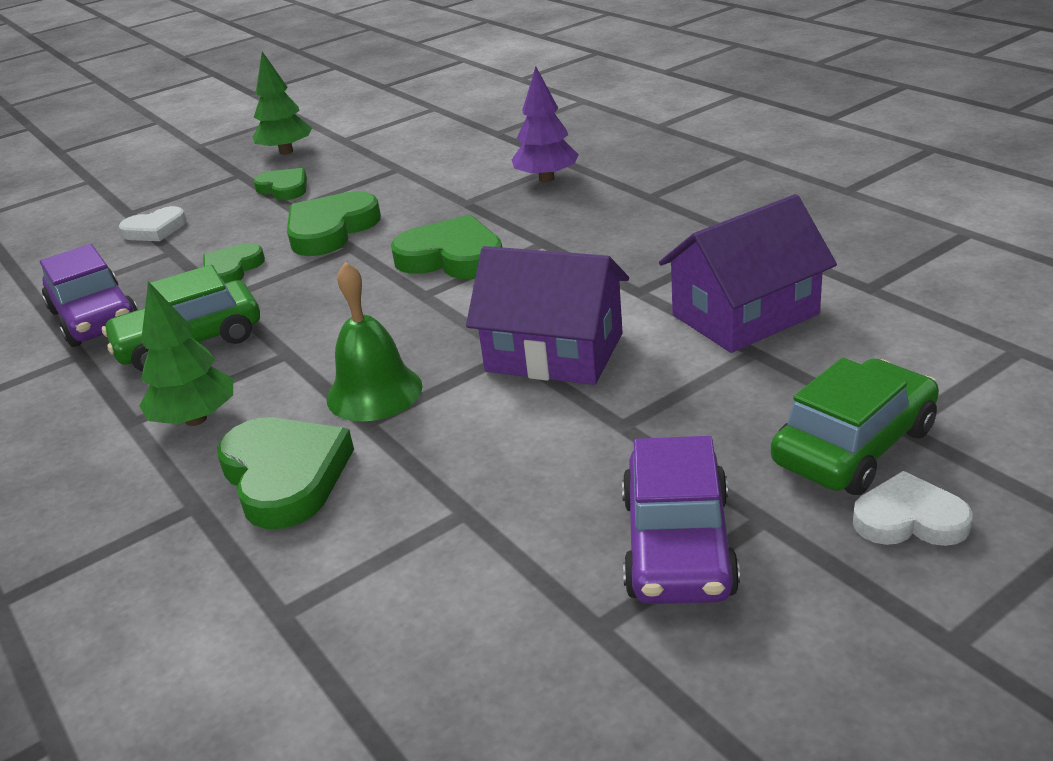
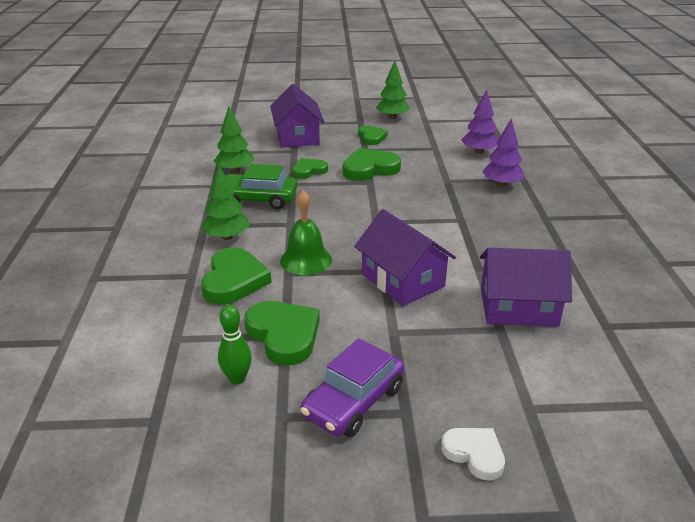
camera: 30 degrees right, 0 degrees up
purple car [40,244,139,347] -> green tree [214,106,254,173]
white heart [119,206,186,241] -> purple house [270,84,324,147]
green heart [391,215,502,279] -> green heart moved to [244,301,320,365]
green car [771,358,939,495] -> none
none -> green bowling pin [218,305,252,384]
none -> purple tree [461,90,499,154]

